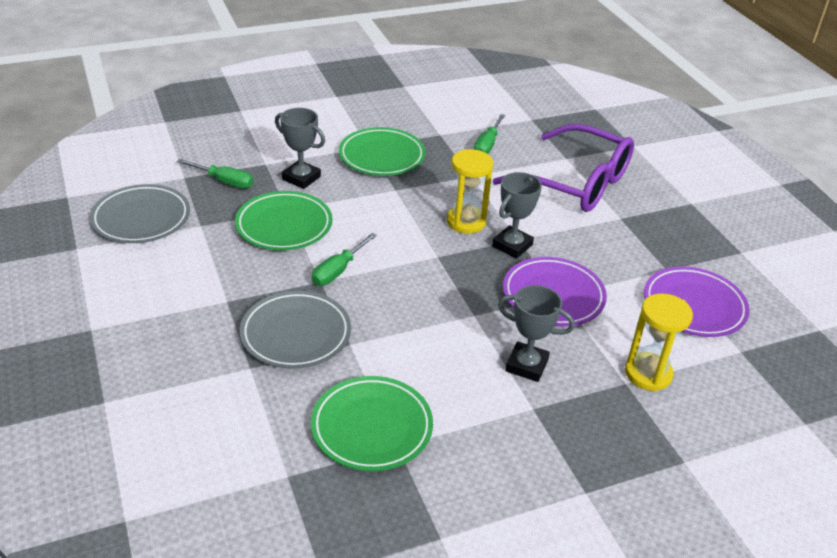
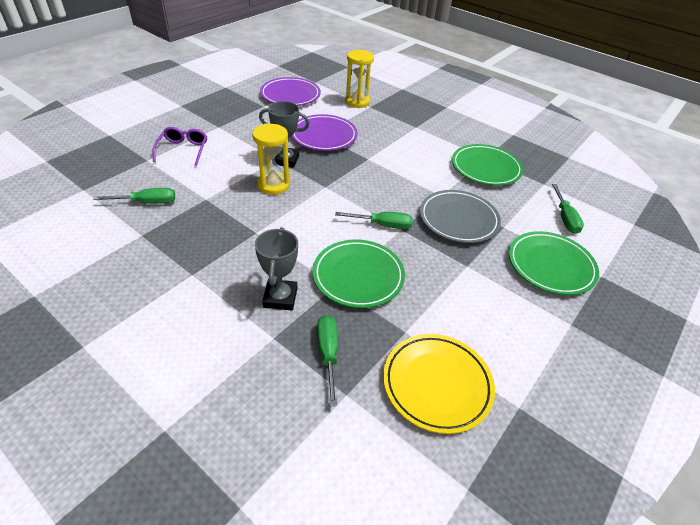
camera: 120 degrees left, 5 degrees up
grey plate [90,184,190,243] -> yellow plate [383,334,495,434]
green plate [339,127,426,176] -> green plate moved to [509,231,599,295]
purple glasses [493,124,634,212] -> purple glasses [153,127,207,166], size x0.48
grey trophy [498,285,575,382] -> none
none -> green screwdriver [552,184,584,234]

